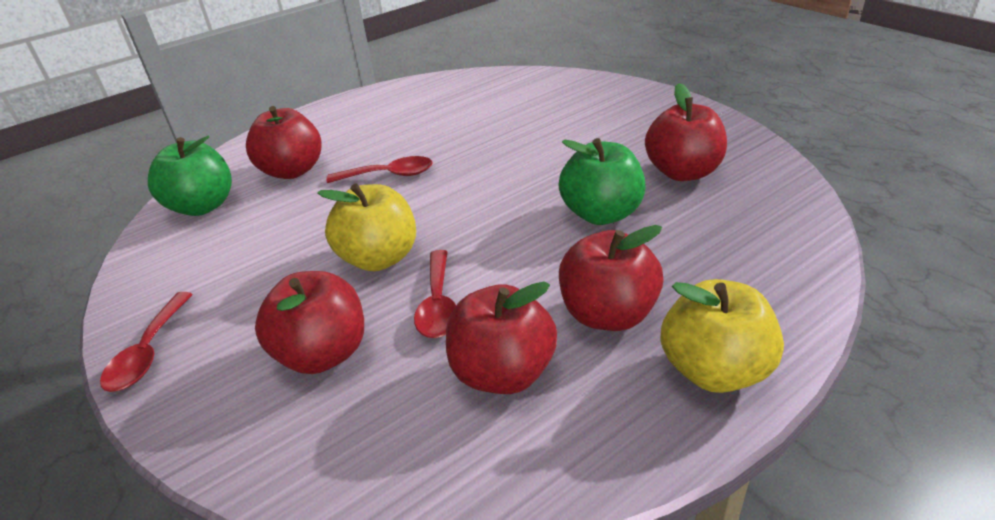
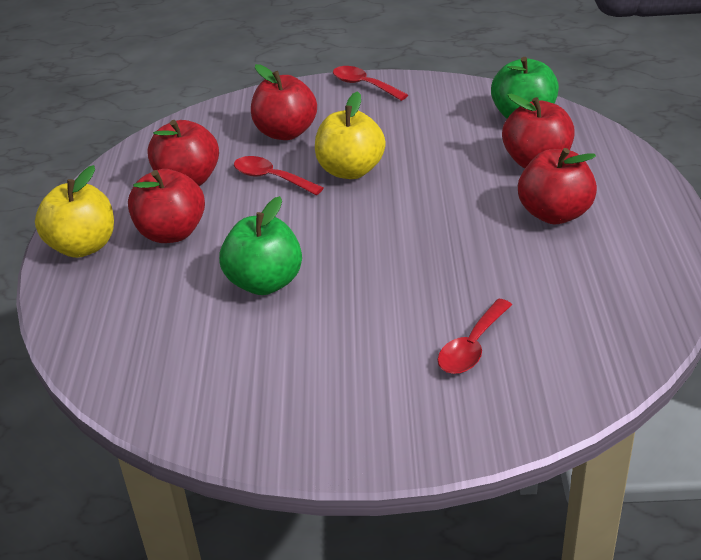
camera: 125 degrees right, 0 degrees up
red spoon [326,156,433,183] -> red spoon moved to [438,299,512,374]
red apple [645,83,727,181] -> red apple moved to [518,148,597,224]

